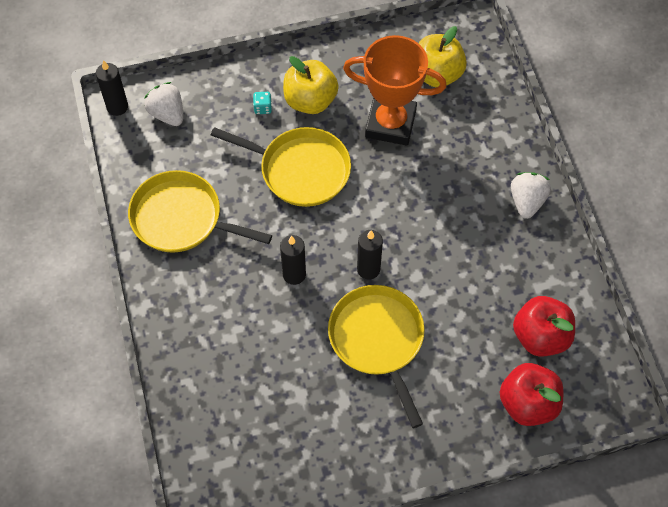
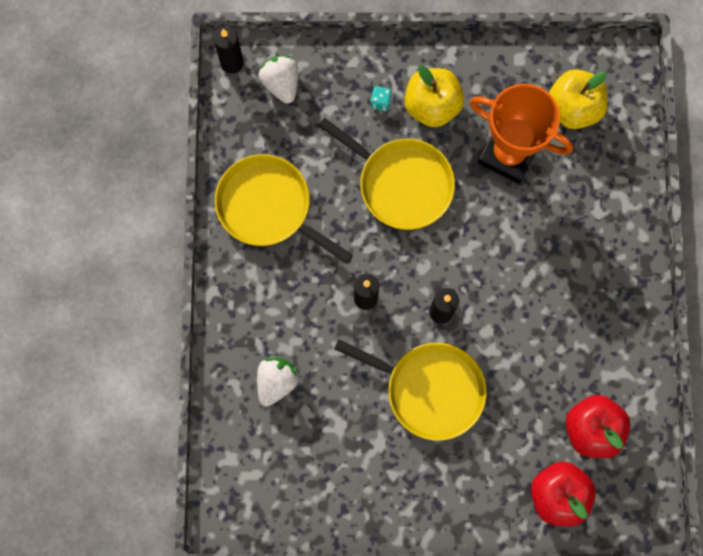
camera: 15 degrees right, 15 degrees up
yellow pan [328,285,425,428] -> yellow pan turned 120 degrees clockwise [334,339,486,441]
white strawberry [511,172,551,219] -> white strawberry moved to [257,357,300,406]

